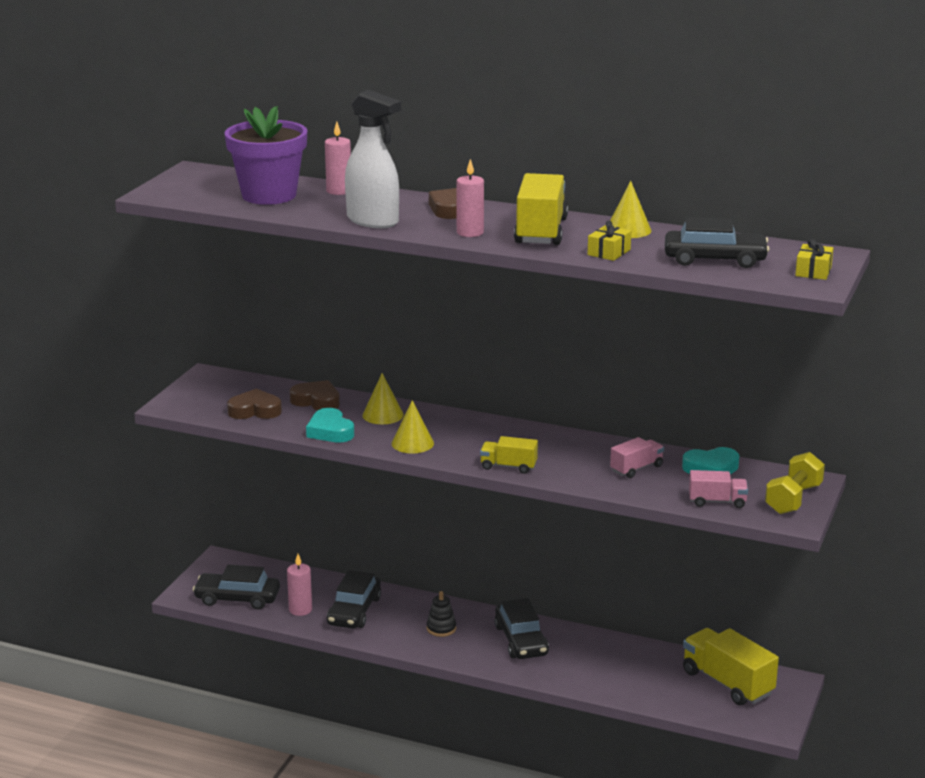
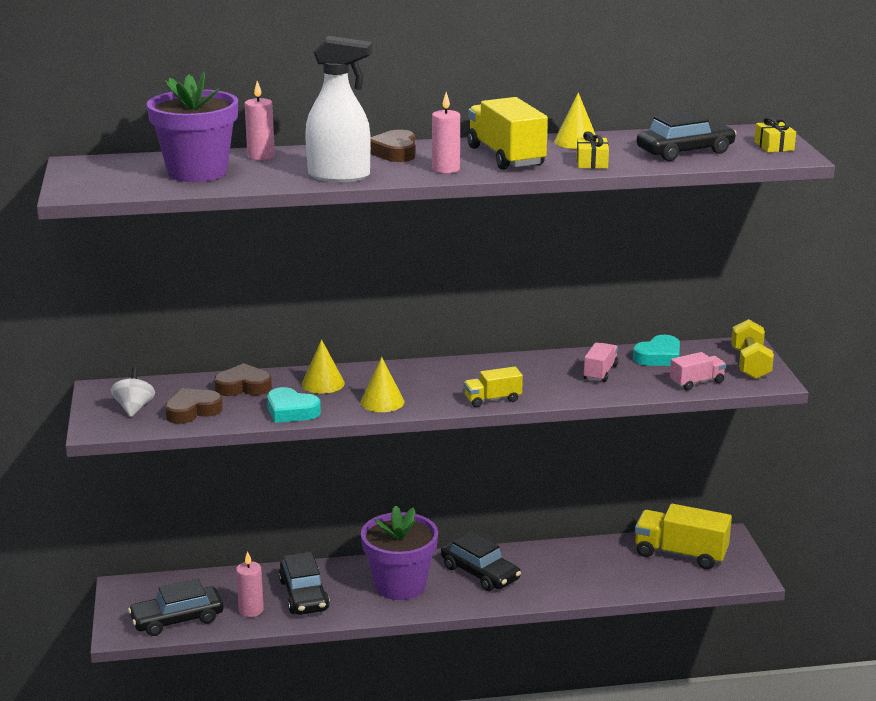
camera: 30 degrees left, 0 degrees up
black stacking toy [427,591,456,637] -> purple flower pot [361,505,438,600]
none -> white spinning top [111,367,155,417]

